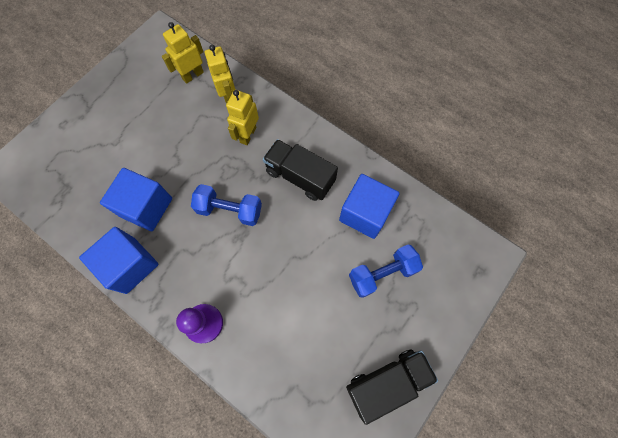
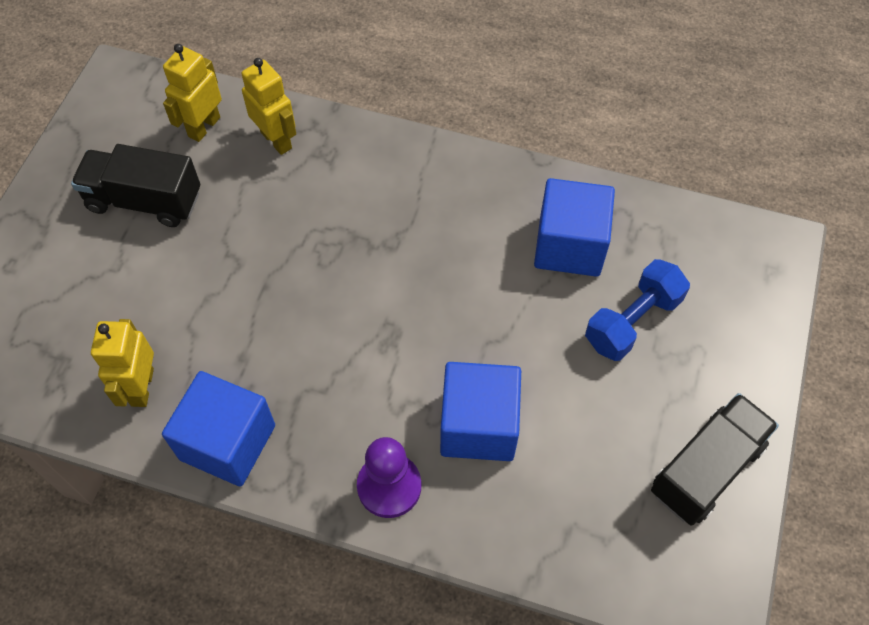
camera: 20 degrees left, 10 degrees down
blue cube [100,168,172,231] -> blue cube moved to [440,362,521,461]
blue dumbbell [191,184,262,226] -> none
yellow robot [226,90,259,145] -> yellow robot moved to [91,319,154,407]
black truck [263,139,338,201] -> black truck moved to [71,144,200,227]

